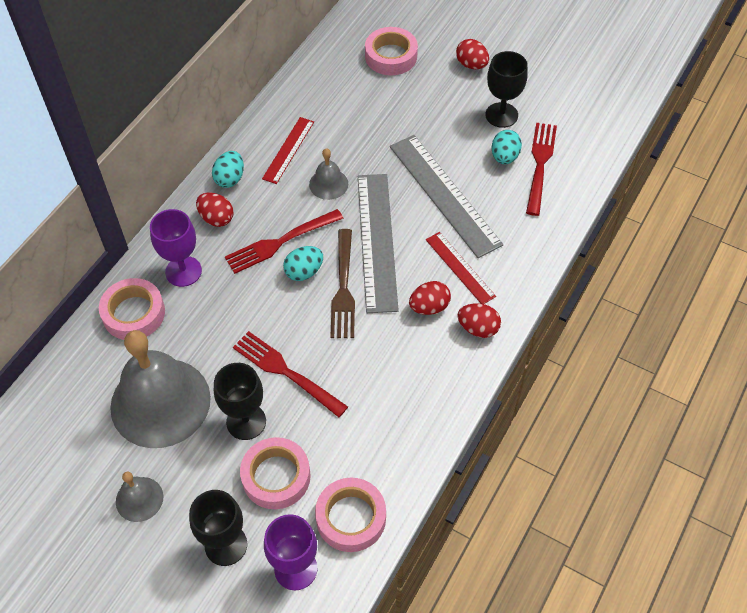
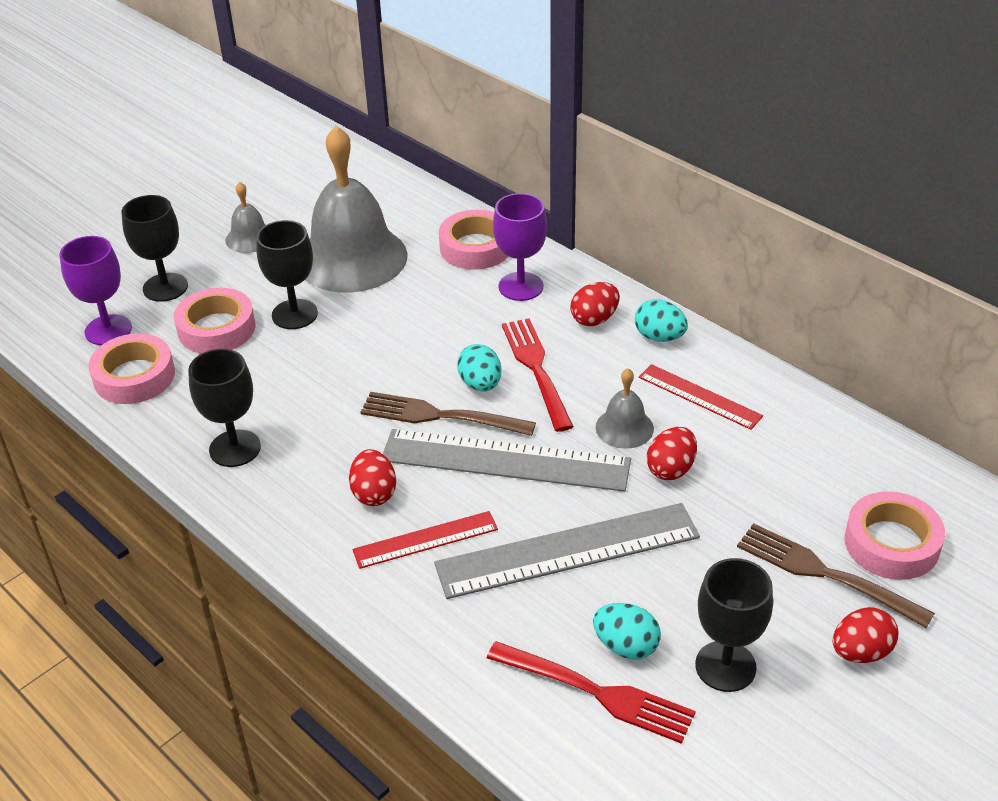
camera: 105 degrees right, 15 degrees down
red fork [233,331,348,417] -> none
red egg [457,303,501,338] -> red egg moved to [647,427,697,480]
none -> black goblet [188,349,261,467]
none -> brown fork [737,523,935,628]

